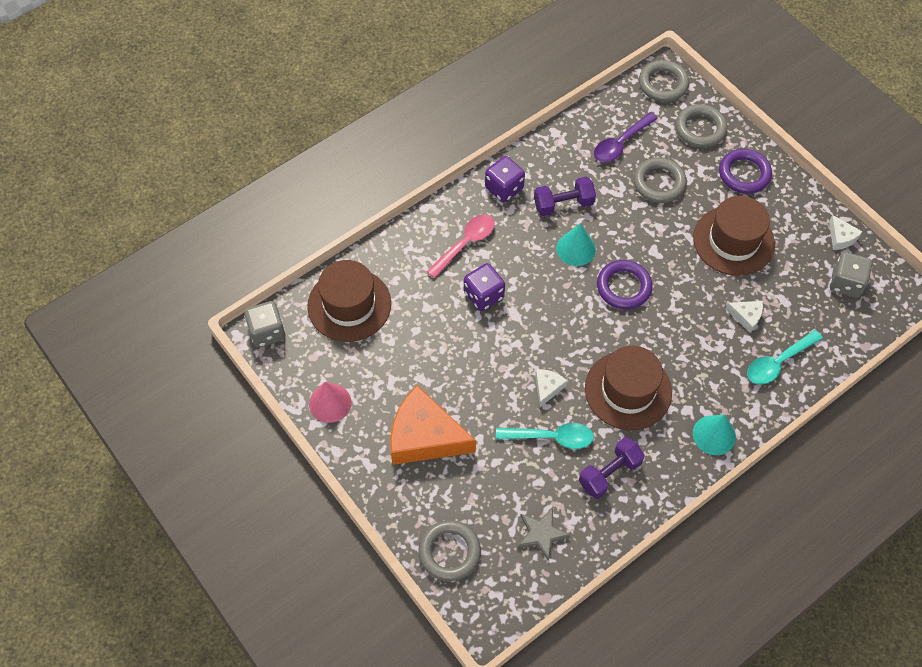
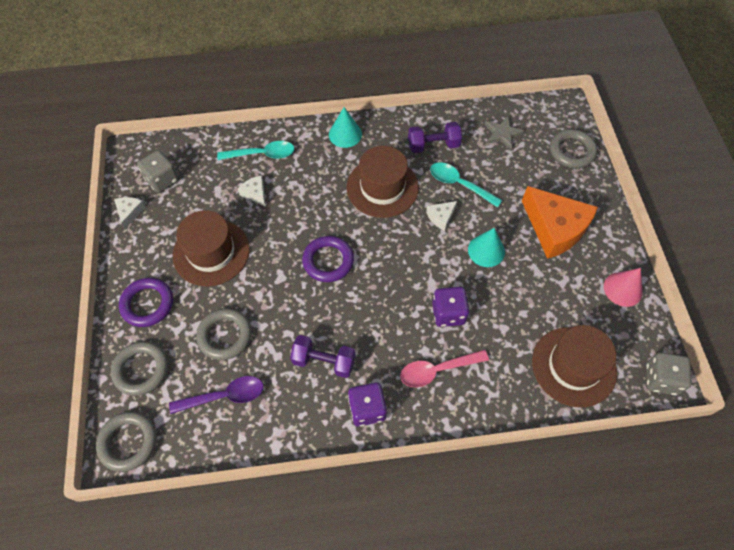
camera: 150 degrees left, 0 degrees up
turquoise cone [556,223,596,266] -> turquoise cone moved to [468,228,505,267]

